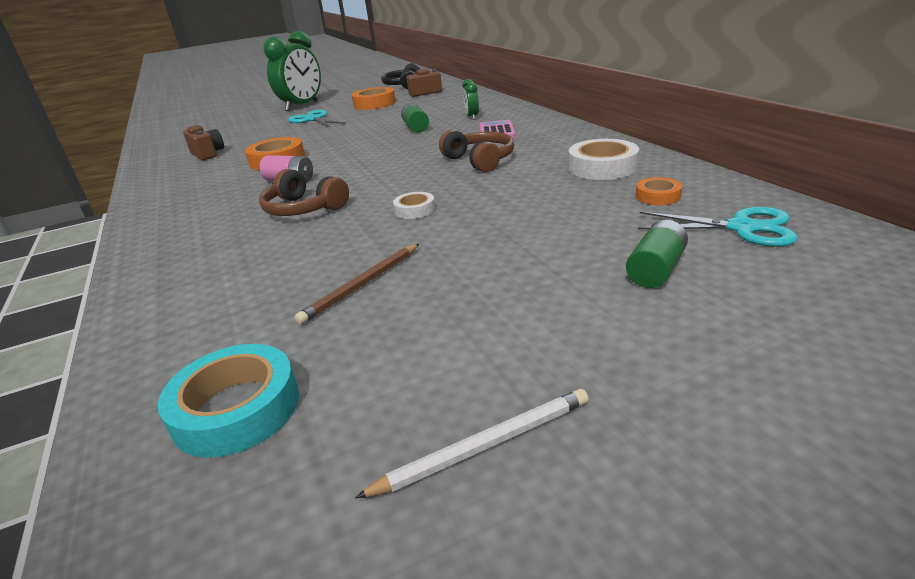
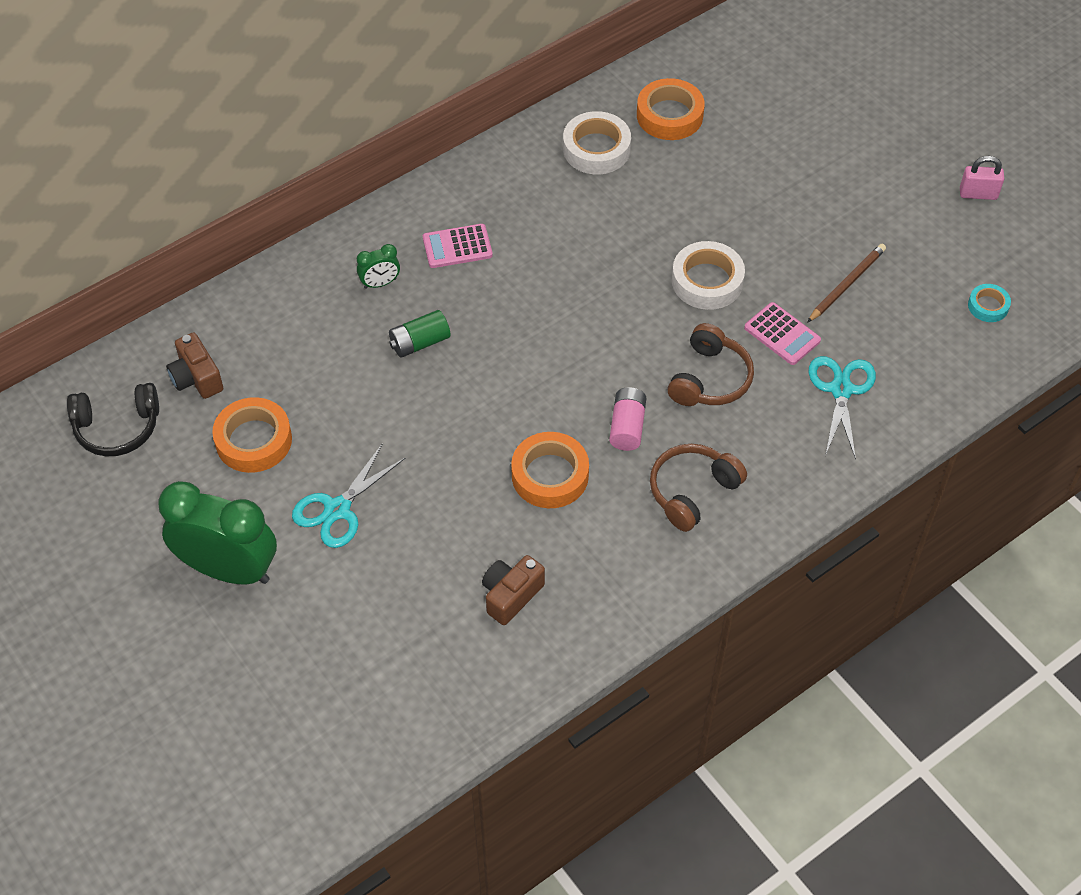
camera: 105 degrees left, 25 degrees up
turquoise tape [158,344,299,457] -> turquoise tape [968,284,1011,322], size x0.56
brown pencil [295,244,419,324] -> brown pencil turned 75 degrees counterclockwise [807,244,886,323]
white pencil [355,389,589,498] -> pink padlock [960,156,1004,200]
white tape [393,192,435,219] -> white tape [672,241,745,310], size x1.80
brown headphones [439,130,514,172] -> brown headphones moved to [650,444,747,532]
green battery [626,220,688,288] -> none
orange tape [636,177,682,205] -> orange tape [637,78,705,140], size x1.80
turquoise scissors [638,207,798,247] -> turquoise scissors moved to [809,356,876,460]
none -> pink calculator [744,302,821,365]

